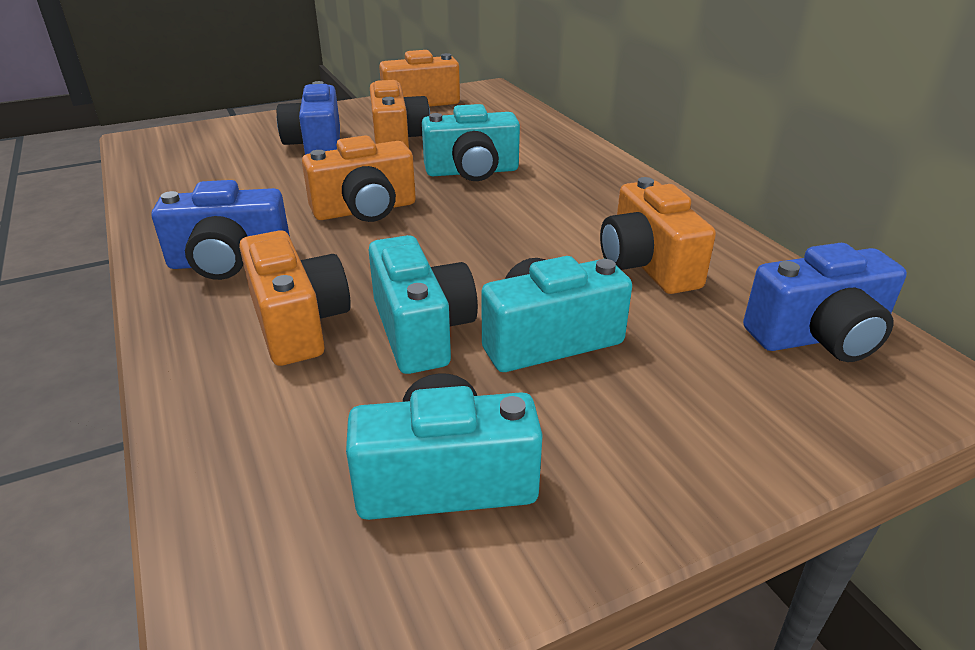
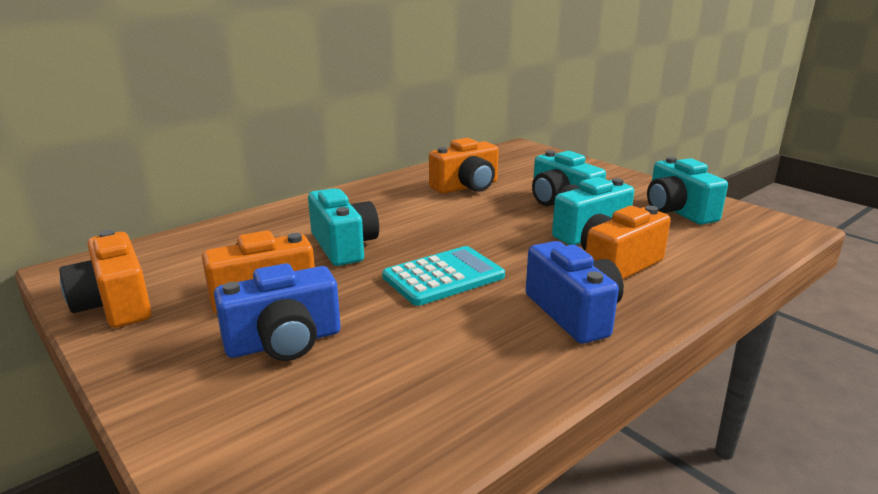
camera: 105 degrees left, 10 degrees down
orange camera [302,136,416,222] -> turquoise calculator [382,246,505,306]
blue camera [743,243,907,362] -> none

